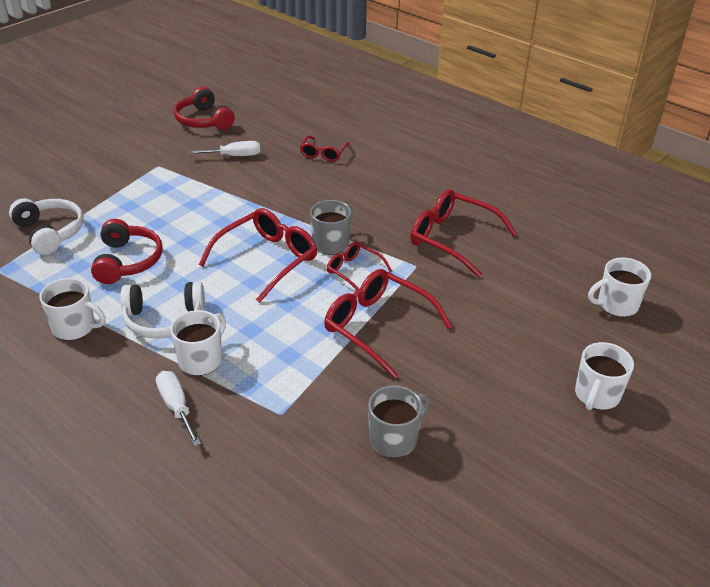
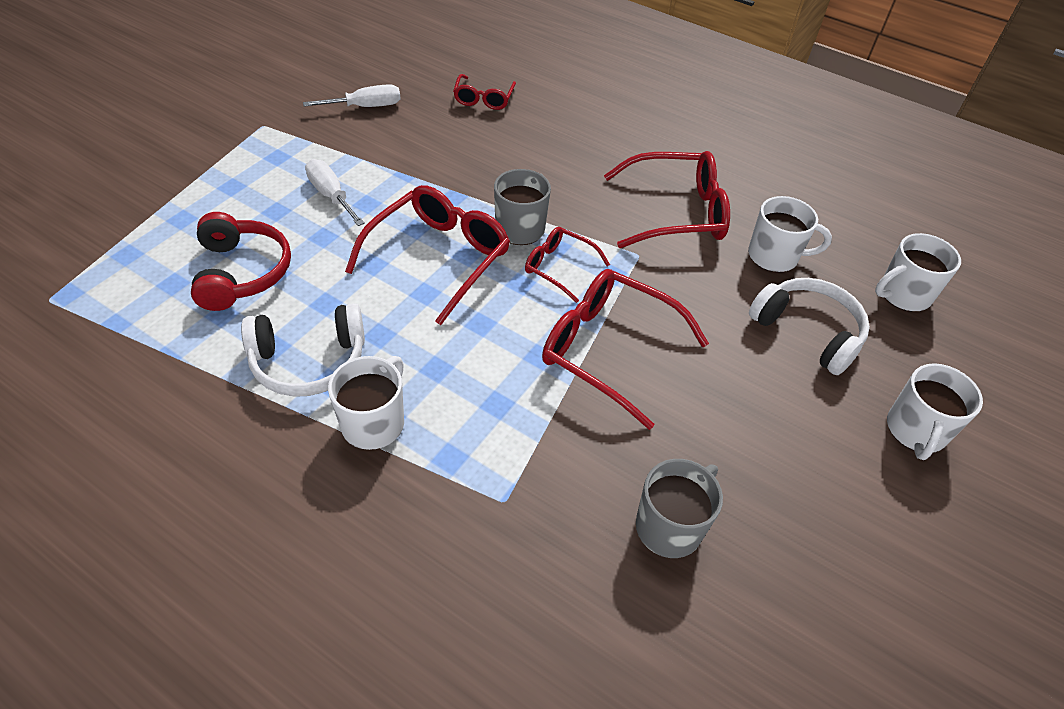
camera: 10 degrees left, 10 degrees up
white headphones [9,198,84,255] -> white headphones moved to [749,278,870,375]
white mug [39,278,106,341] -> white mug moved to [748,196,832,273]
white screwdriver [156,371,201,447] -> white screwdriver moved to [305,159,365,226]
red headphones [174,87,235,130] -> none
red glasses [410,189,517,277] -> red glasses turned 150 degrees clockwise [604,151,730,248]

